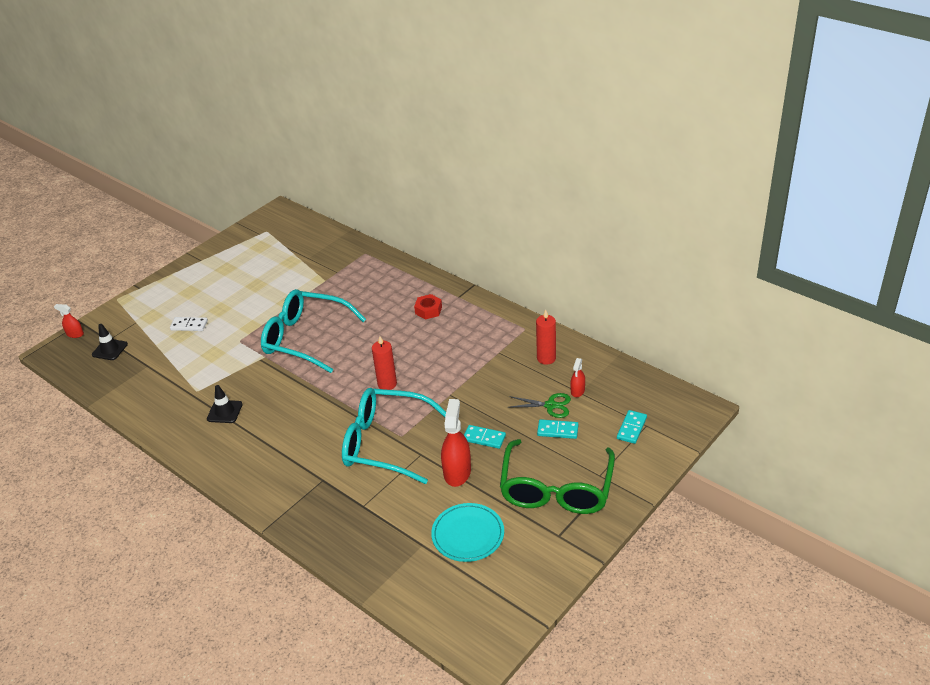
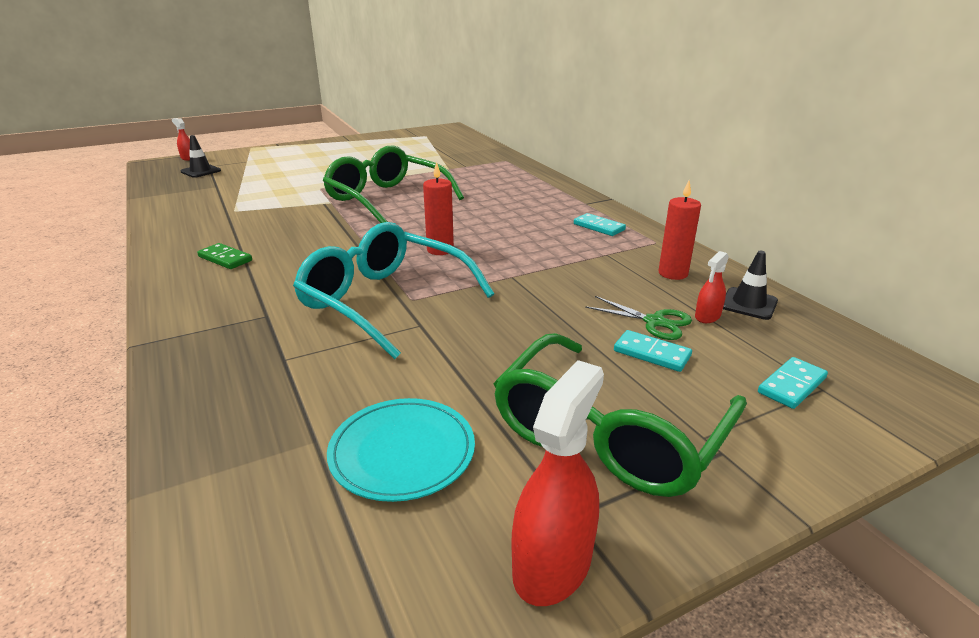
camera: 20 degrees right, 10 degrees down
white domino [170,317,208,331] -> none
black traffic cone [207,385,243,423] -> black traffic cone moved to [723,251,778,320]
turquoise glasses [261,289,366,373] -> green glasses [323,145,464,223]
red nut [414,294,442,320] -> none
red spray bottle [441,399,471,487] -> red spray bottle moved to [512,360,604,606]
turquoise domino [464,425,506,449] -> turquoise domino moved to [574,213,626,236]
none -> green domino [197,243,252,269]

